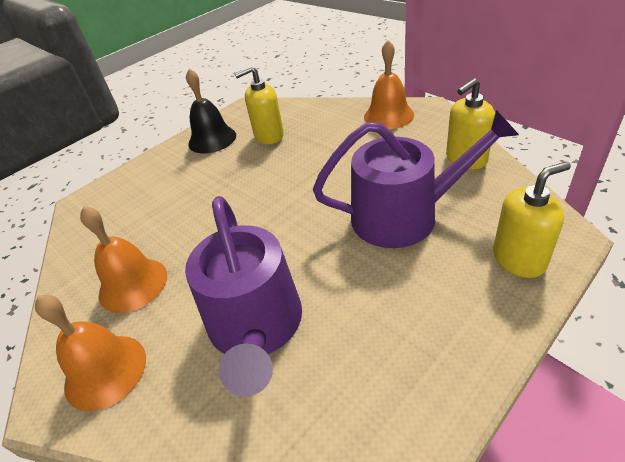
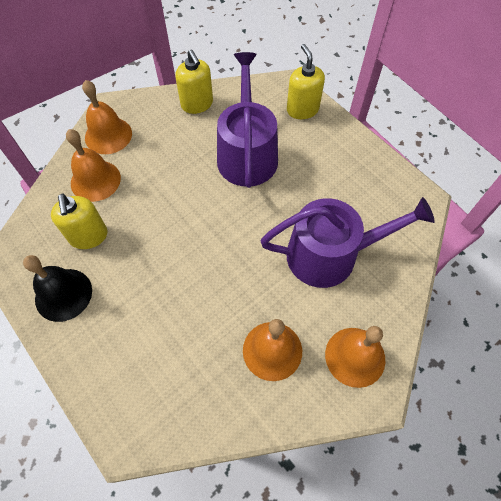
camera: 90 degrees left, 20 degrees up
none -> orange bell [66,129,121,202]

